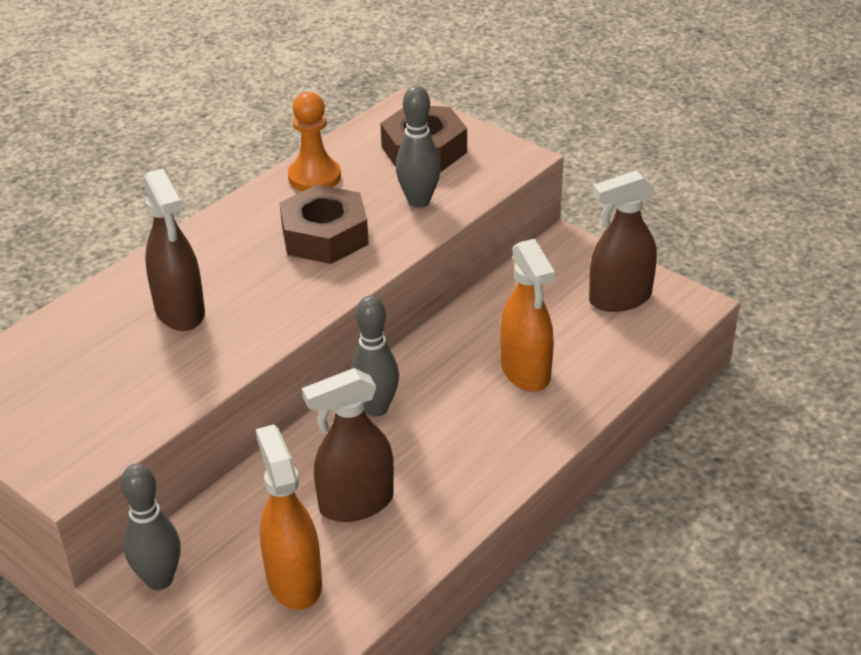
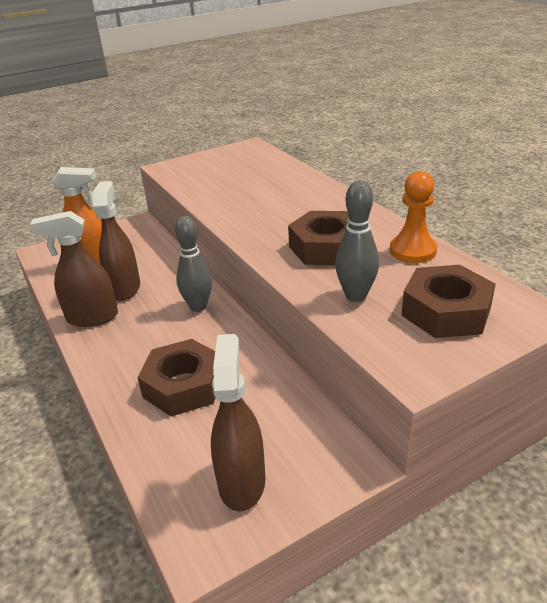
camera: 110 degrees right, 5 degrees down
grey bowling pin [121,464,181,590] -> none
brown spray bottle [143,169,205,331] -> brown spray bottle moved to [30,211,118,327]
orange spray bottle [500,239,555,392] -> brown nut [137,339,215,417]

